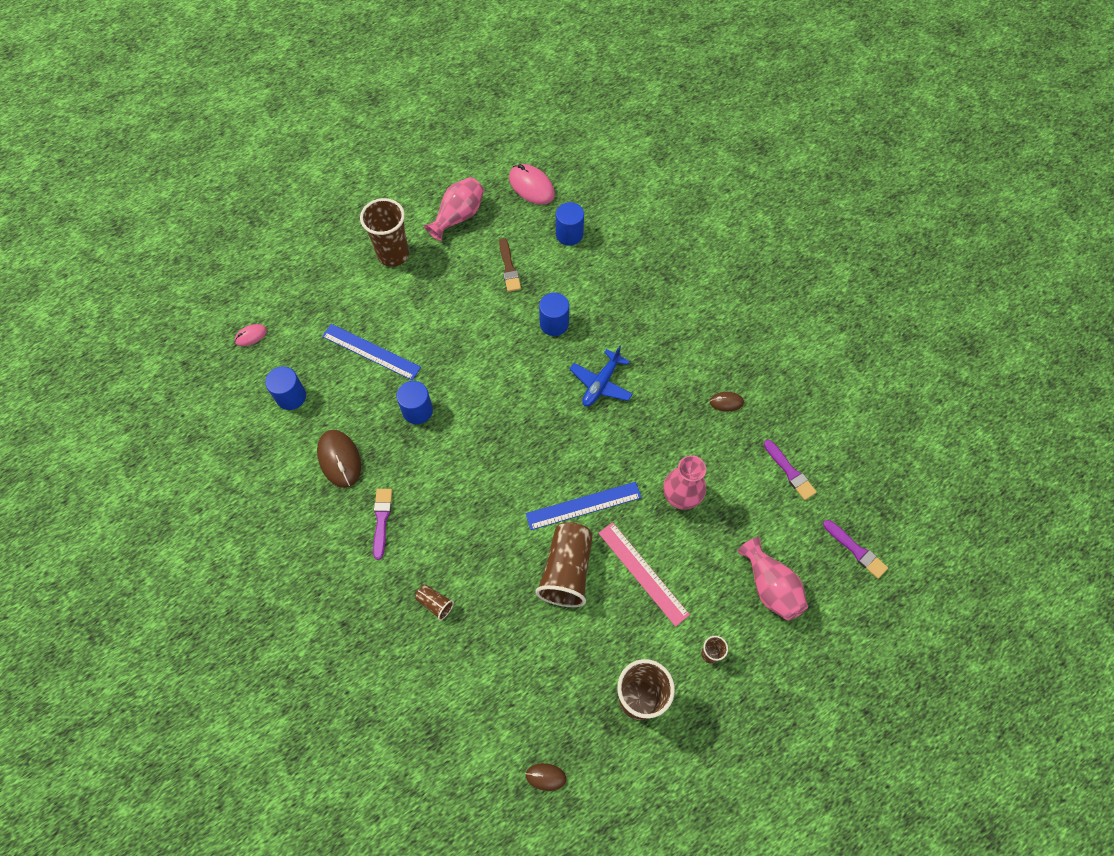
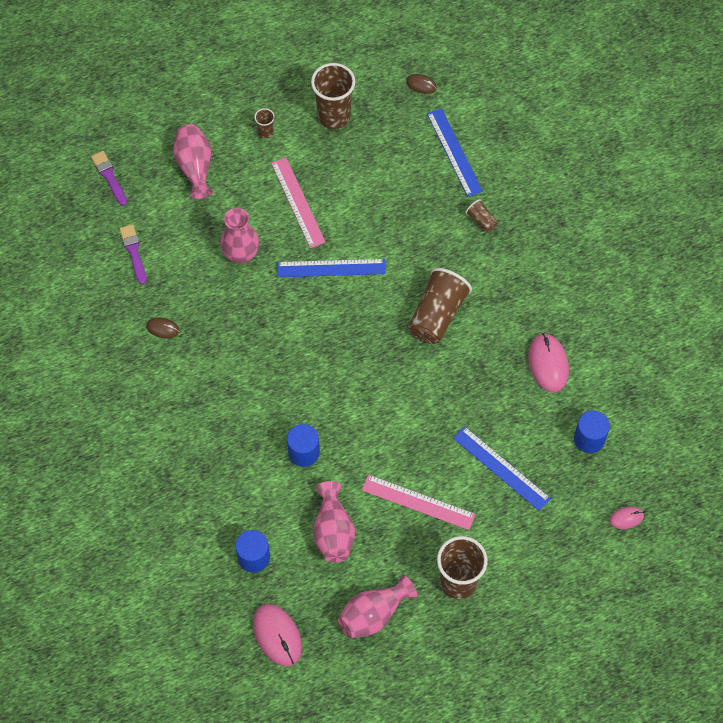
camera: 165 degrees left, 0 degrees up
brown mouse [317,430,361,488] -> pink mouse [528,333,569,392]
purple brush [373,489,392,560] -> none
blue cylinder [396,381,433,424] -> none
brown brush [499,238,521,292] -> pink vase [313,481,355,562]
brown cup [535,522,593,607] -> brown cup moved to [408,268,472,344]
blue plane [570,346,633,406] -> none
none -> pink ruler [362,475,476,530]
none -> blue ruler [427,108,483,197]

